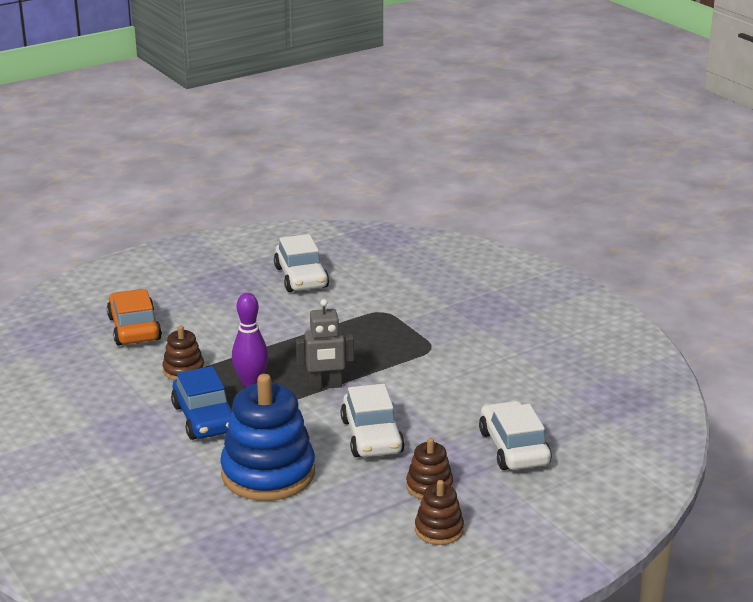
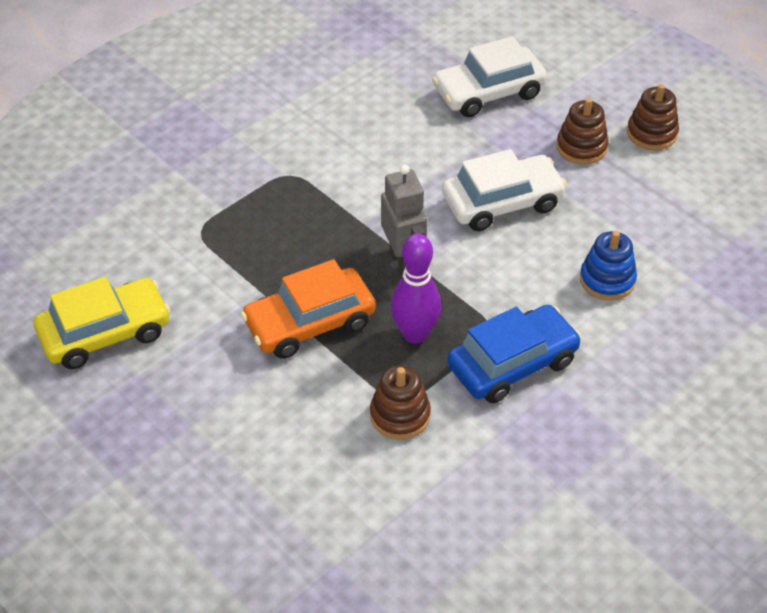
camera: 100 degrees left, 20 degrees up
orange car [107,289,162,346] -> orange car moved to [241,259,376,359]
blue stacking toy [220,374,315,501] -> blue stacking toy [580,231,637,301], size x0.49
white car [274,234,329,292] -> yellow car [34,277,170,369]

